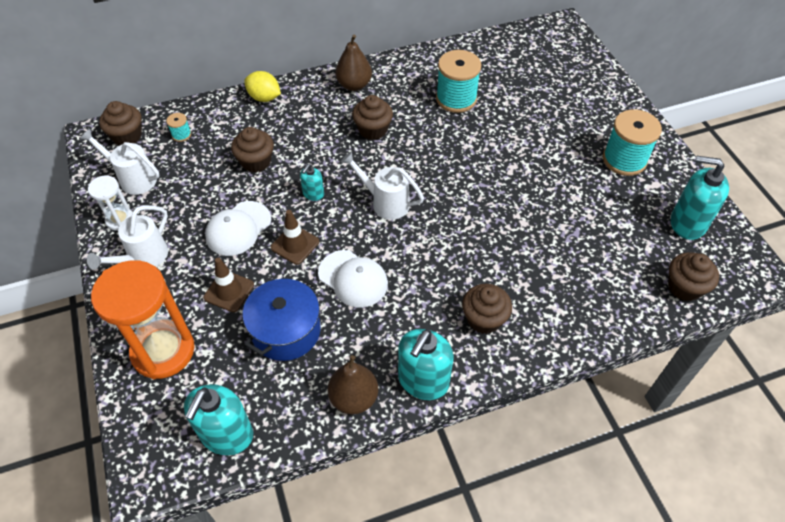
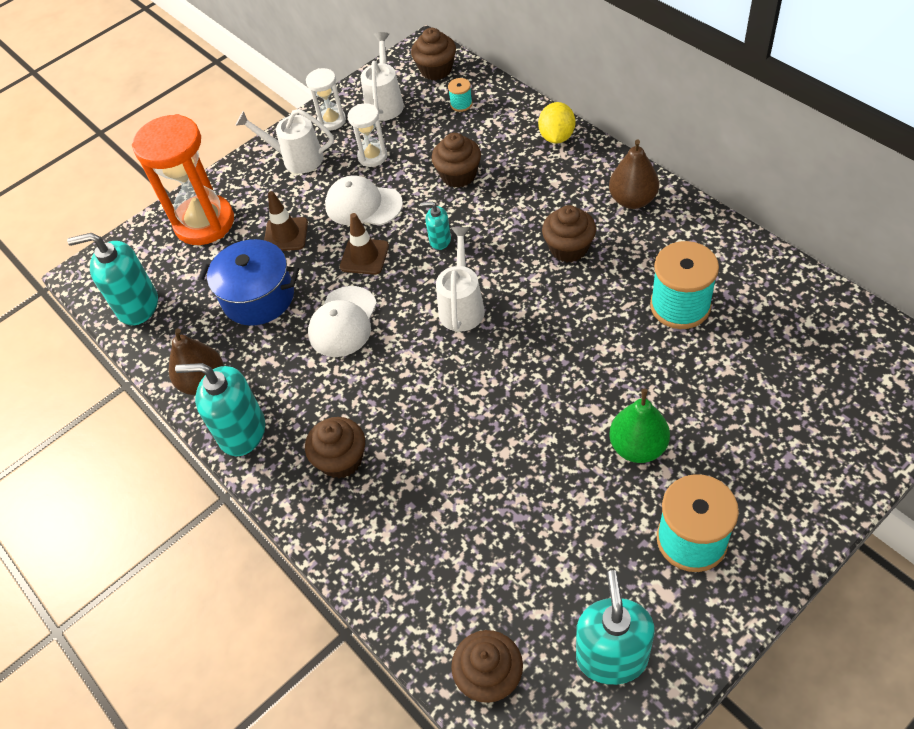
camera: 75 degrees right, 0 degrees up
none -> white hourglass [347,103,387,167]
none -> green pear [609,389,670,463]

